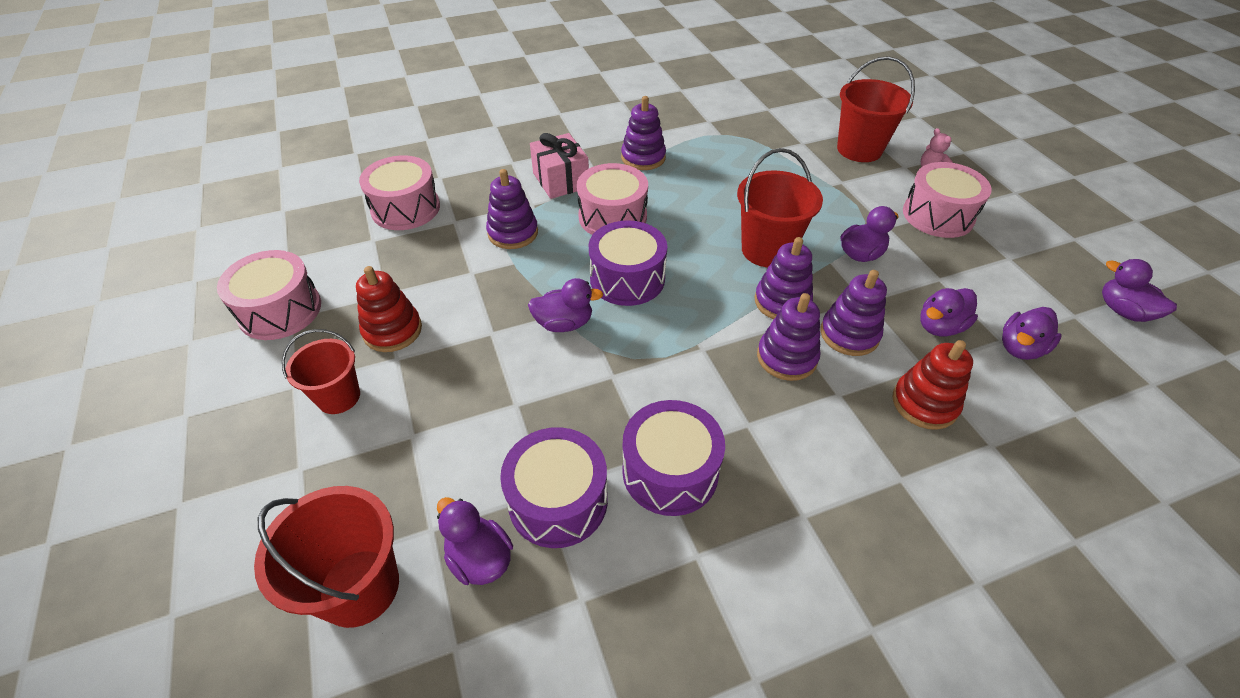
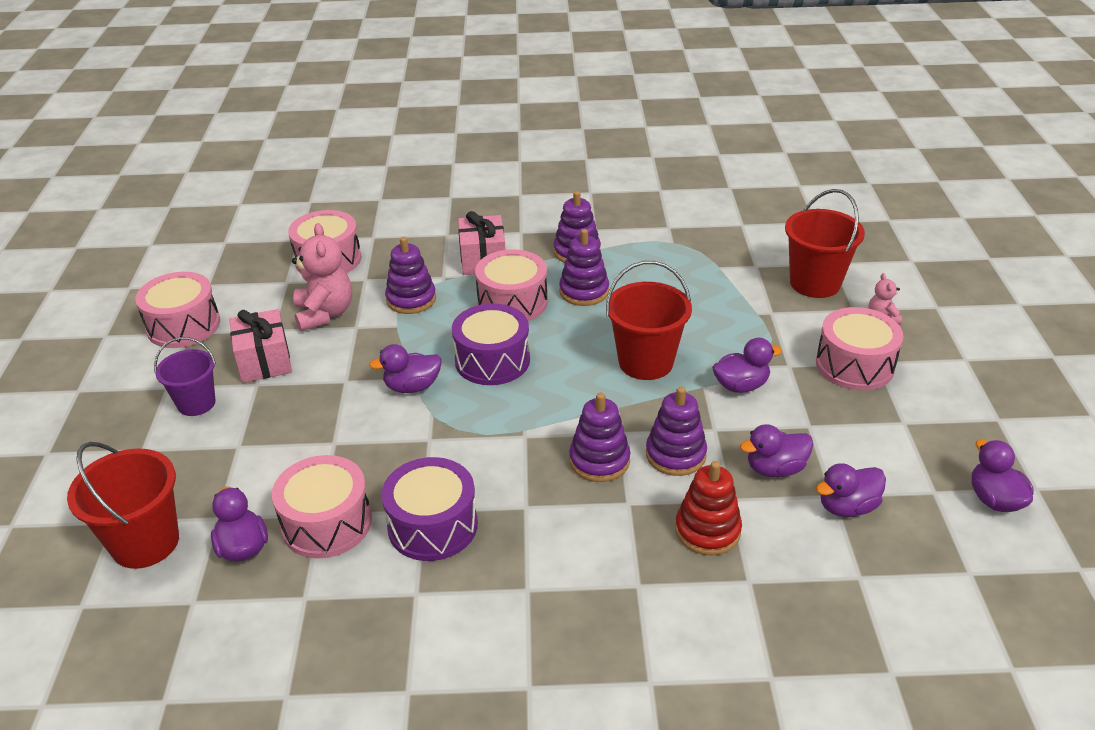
camera: 20 degrees right, 10 degrees down
red bucket [282,329,360,414] -> purple bucket [154,337,216,416]
red stacking toy [356,266,422,352] -> pink gift [229,309,292,383]
purple drum [500,427,608,548] -> pink drum [272,455,372,558]
purple duck [528,278,603,332] -> purple duck turned 150 degrees clockwise [369,344,442,393]
purple stacking toy [755,237,813,319] -> purple stacking toy moved to [559,229,609,306]
none -> pink teddy bear [292,223,352,331]

